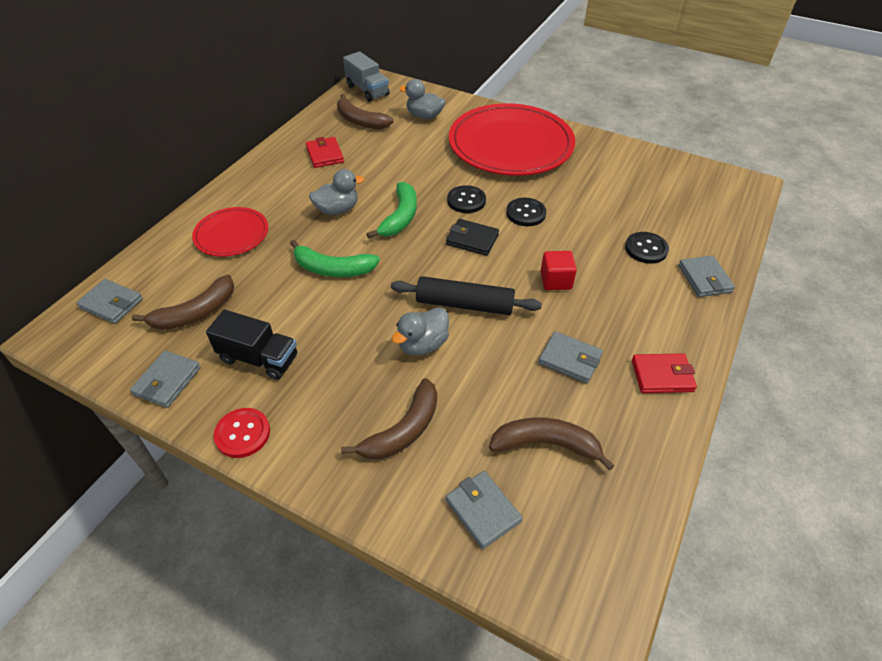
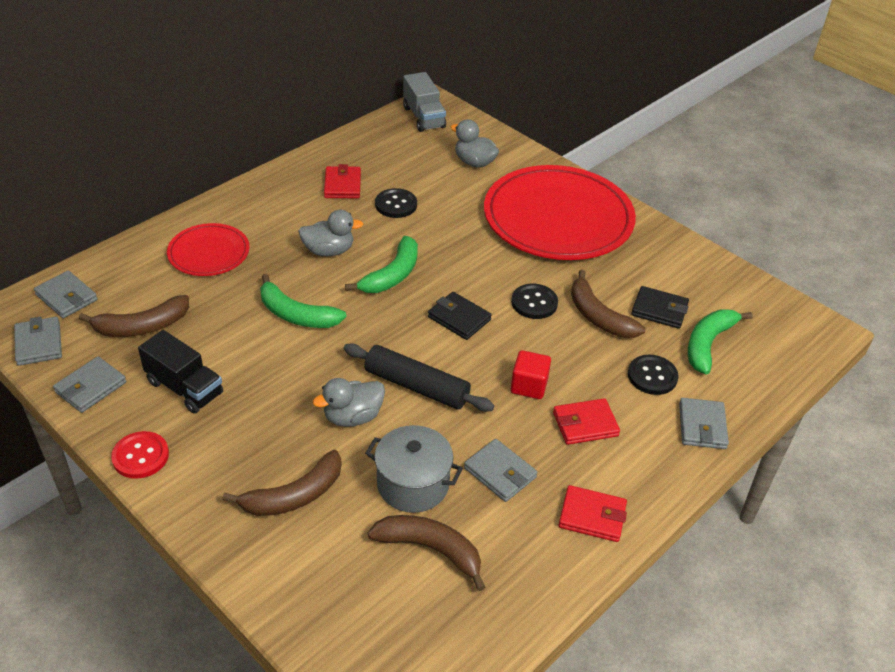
camera: 15 degrees right, 5 degrees down
brown banana [337,94,394,129] -> brown banana moved to [571,270,645,338]
grey wallet [446,471,523,549] -> grey wallet moved to [14,317,62,366]
black button [447,185,486,213] -> black button moved to [375,188,417,218]
none -> grey pot [365,425,463,513]
none -> red wallet [553,398,620,445]
none -> black wallet [631,286,689,329]
none -> green banana [688,309,753,375]

